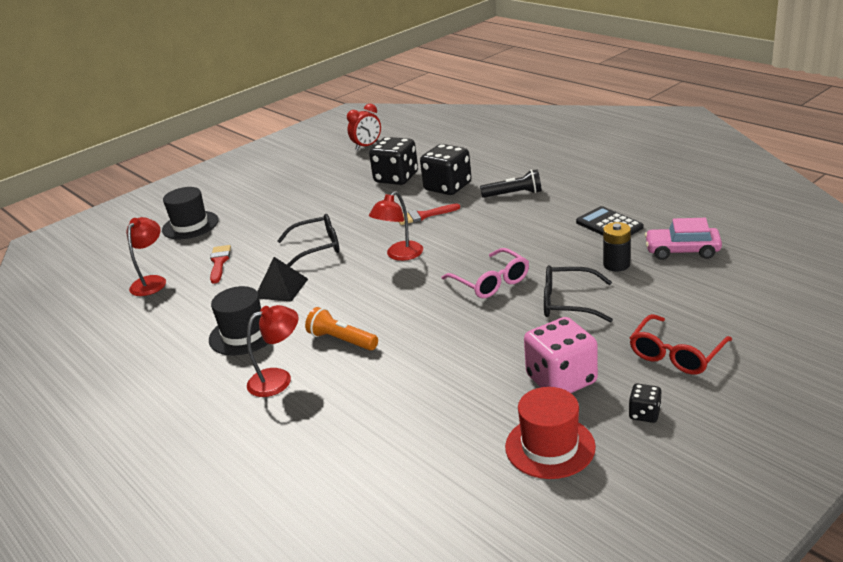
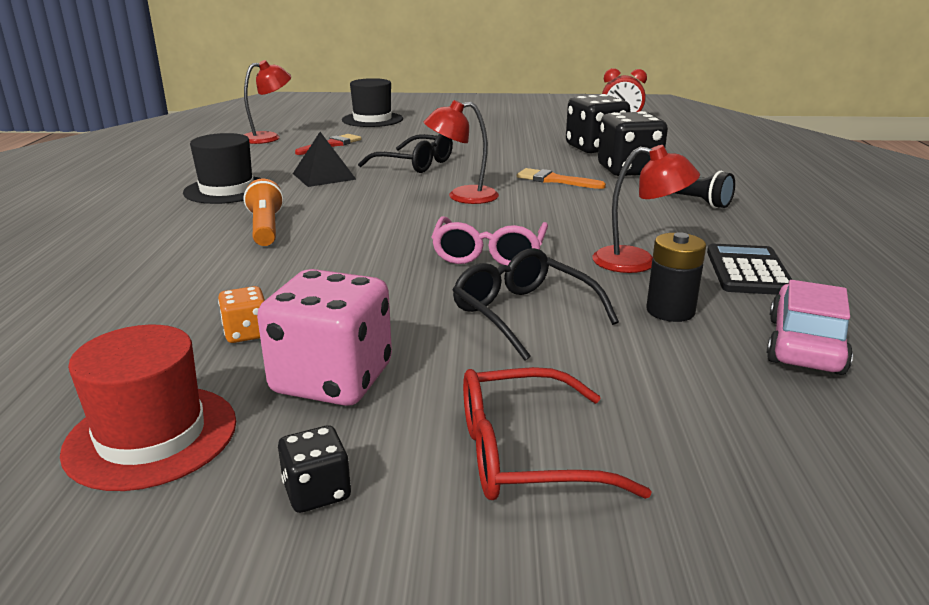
camera: 40 degrees right, 5 degrees down
red lamp [247,305,298,397] -> red lamp moved to [593,145,700,273]
red brush [399,203,460,225] -> orange brush [517,168,606,189]
pink car [645,218,722,260] -> pink car turned 60 degrees clockwise [767,280,853,375]
none -> orange dice [218,286,265,343]

